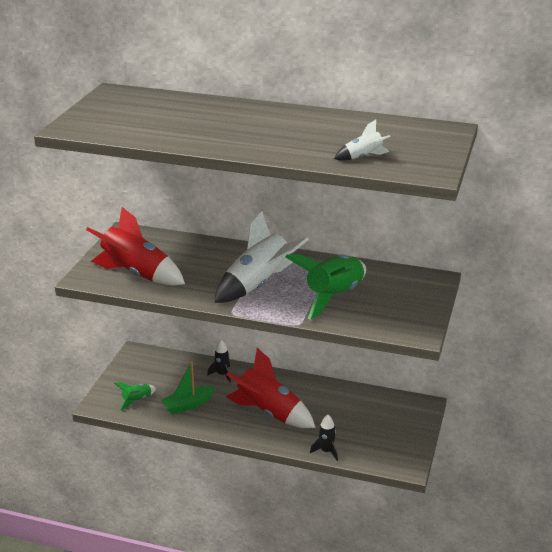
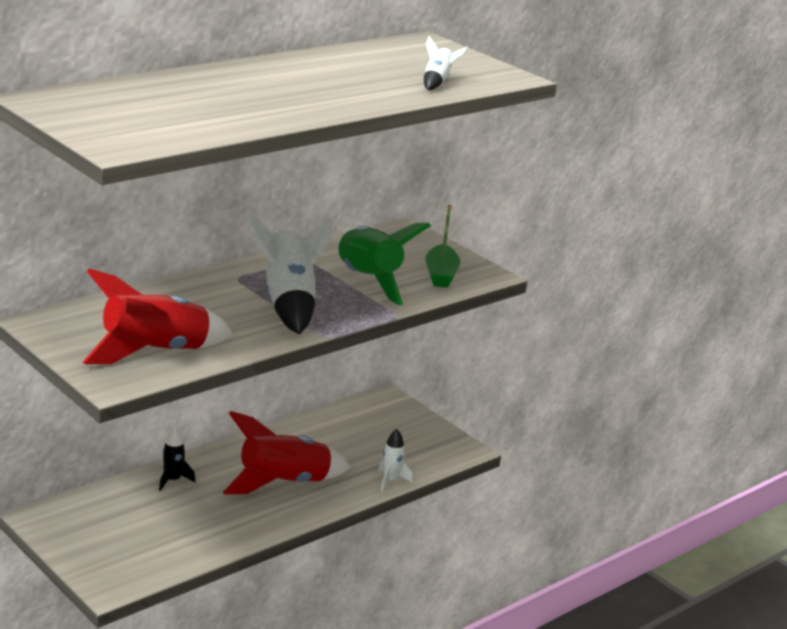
camera: 60 degrees left, 5 degrees down
green rocket [114,382,156,410] -> none
green boat [161,361,215,415] -> green boat moved to [425,205,460,288]
black rocket [310,415,338,461] -> white rocket [378,429,412,491]

